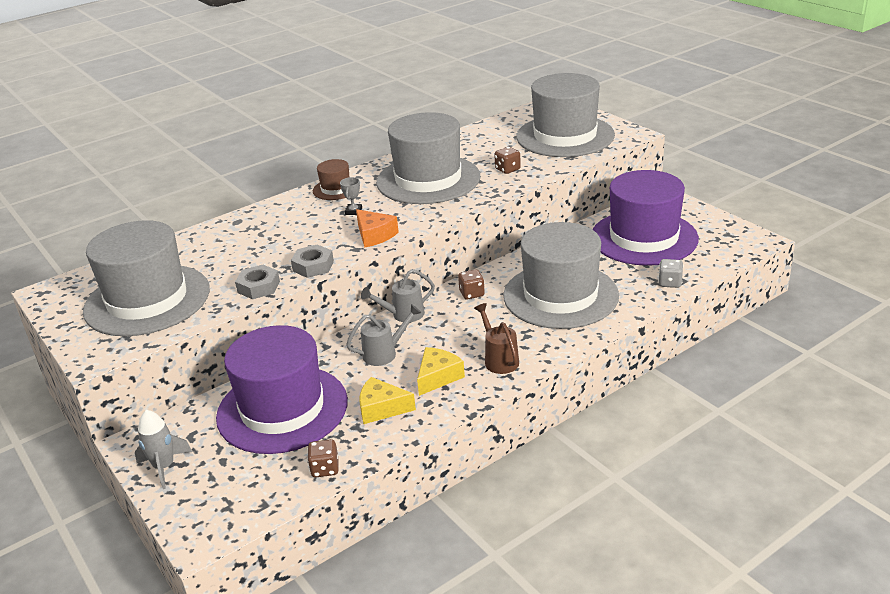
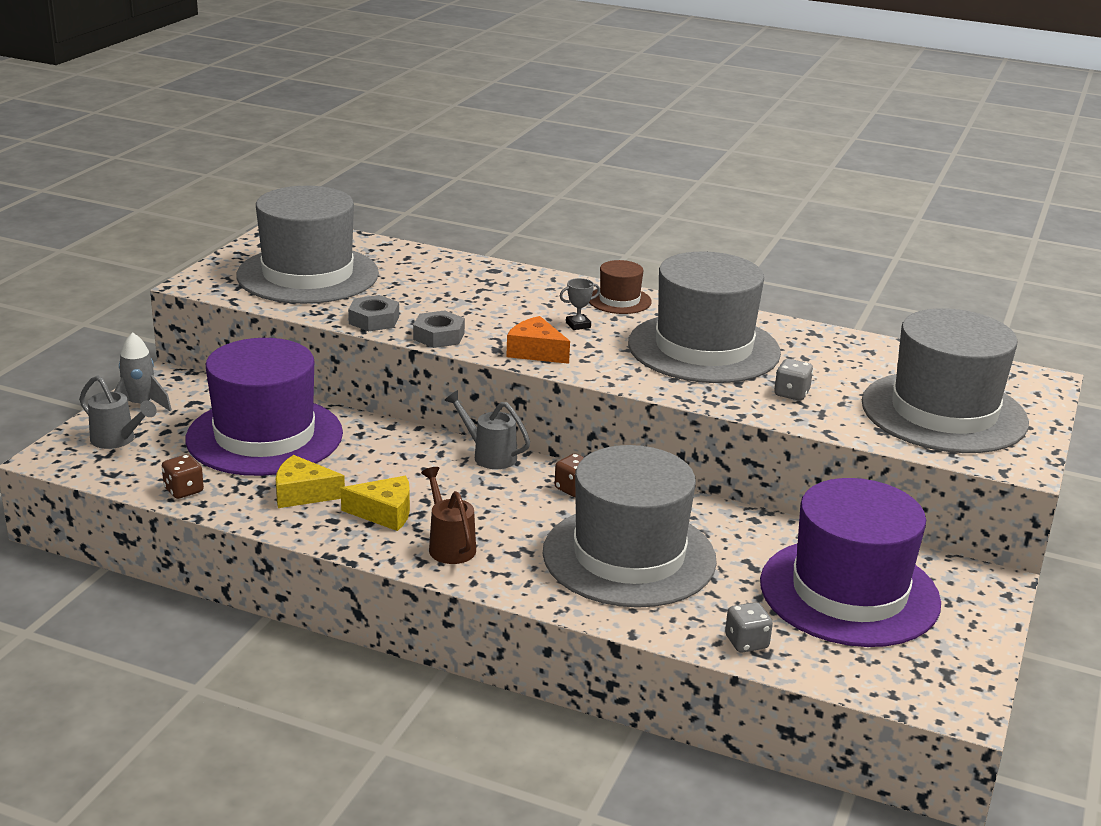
camera: 55 degrees right, 5 degrees down
grey watering can [346,304,422,366] -> grey watering can moved to [79,375,157,449]
orange cheese [356,209,399,248] -> orange cheese turned 105 degrees clockwise [506,316,570,364]
yellow cheese [359,377,416,424] -> yellow cheese turned 60 degrees counterclockwise [276,455,345,508]
brown watering can [474,303,519,374] -> brown watering can turned 60 degrees counterclockwise [421,467,476,564]
brown dice [494,147,521,174] -> grey dice [774,359,813,400]

